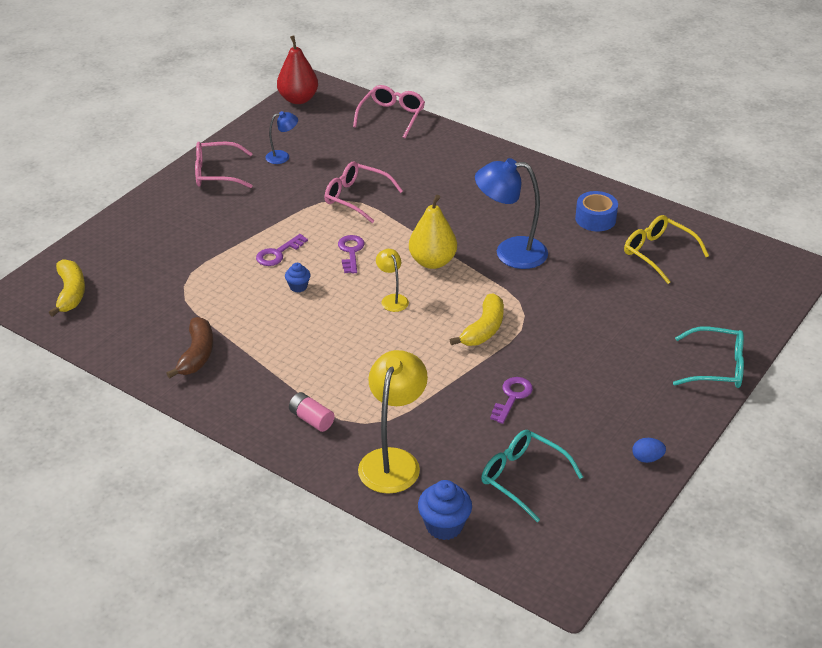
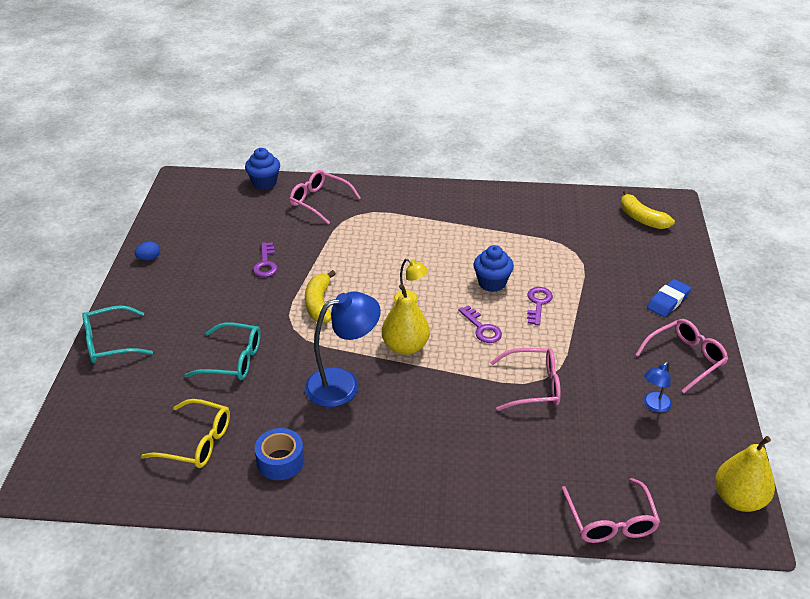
camera: 150 degrees right, 0 degrees up
brown banana [166,317,213,379] -> none
red pear [277,35,318,104] -> yellow pear [715,436,775,512]
blue cupcake [285,263,311,292] -> blue cupcake [474,245,514,292], size x1.73
pink battery [289,392,335,432] -> none
yellow lamp [358,350,428,494] -> pink glasses [289,170,361,224]
turquoise glasses [481,430,583,522] -> turquoise glasses moved to [185,322,261,380]
none -> blue eraser [647,279,691,317]

